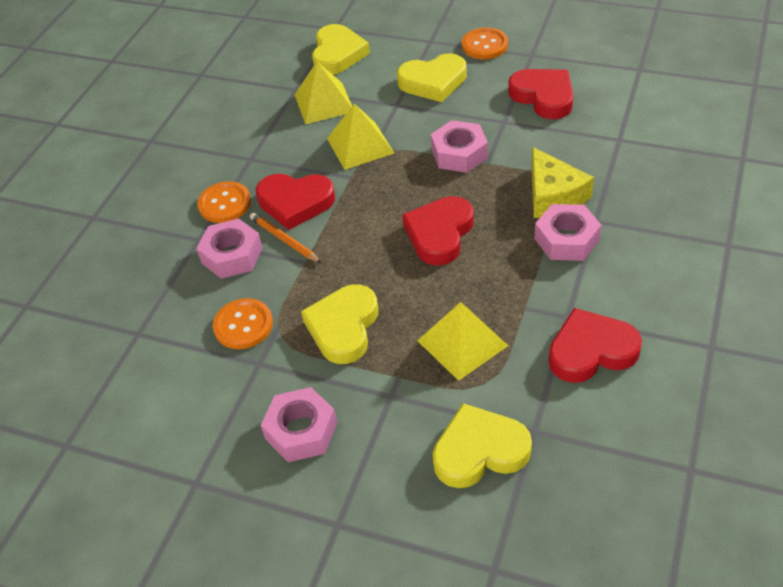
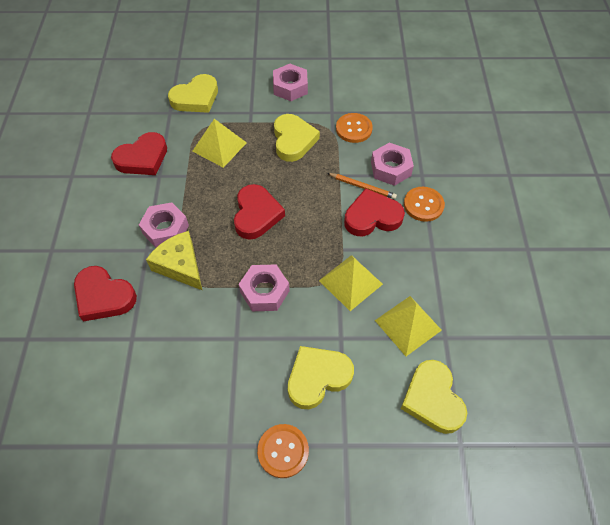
camera: 155 degrees right, 10 degrees up
red heart [508,69,573,119] -> red heart moved to [74,266,137,321]

